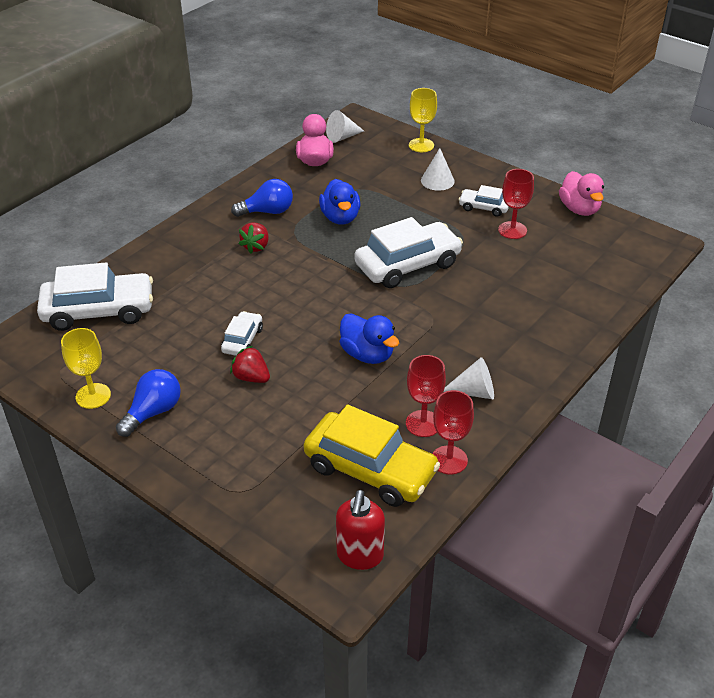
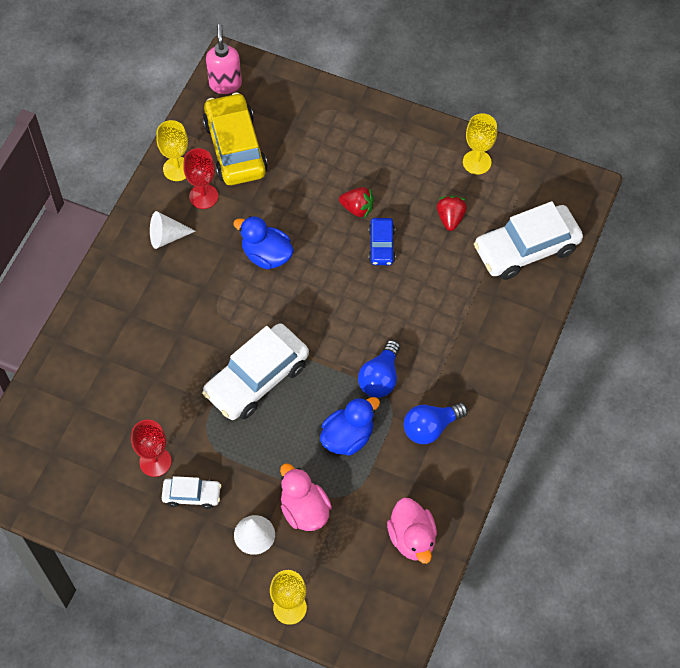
camera: 165 degrees right, 20 degrees up
blue light bulb [116,369,181,437] -> blue light bulb moved to [358,340,400,398]
white car [221,311,263,356] -> blue car [369,218,395,265]
red strawberry [239,223,269,254] -> red strawberry moved to [437,196,467,231]
yellow car [304,404,440,507] -> yellow car turned 60 degrees clockwise [203,92,268,185]
blue duck [319,179,360,225] -> blue duck turned 75 degrees clockwise [320,397,380,456]
white cone [326,110,364,143] -> none
red soap dispenser [336,490,385,570] -> pink soap dispenser [206,24,242,94]
red goblet [432,390,474,475] -> yellow goblet [156,120,188,181]
pink duck [559,171,604,216] -> pink duck moved to [280,463,332,531]

